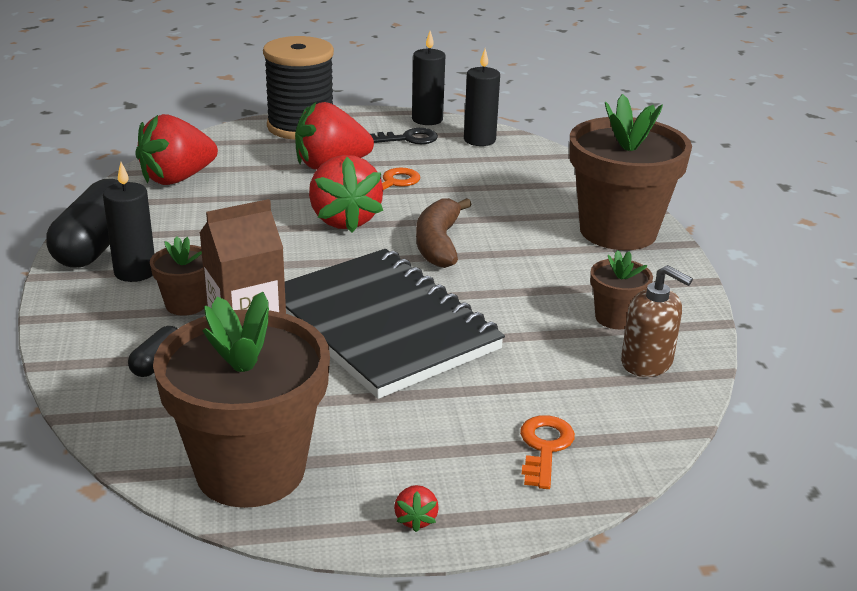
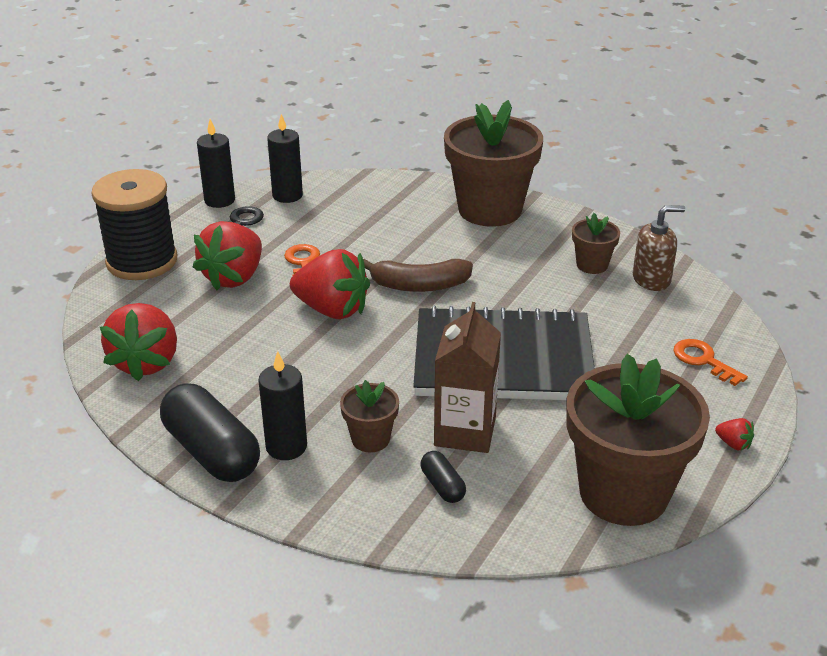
camera: 50 degrees left, 5 degrees up
brown banana [416,198,472,268] -> brown banana turned 45 degrees counterclockwise [363,259,473,292]

